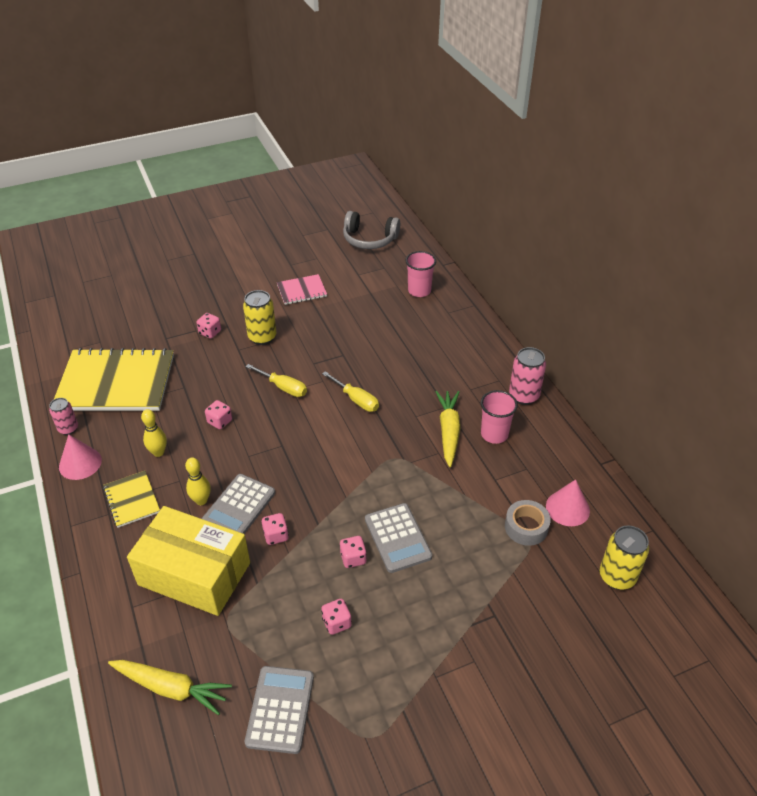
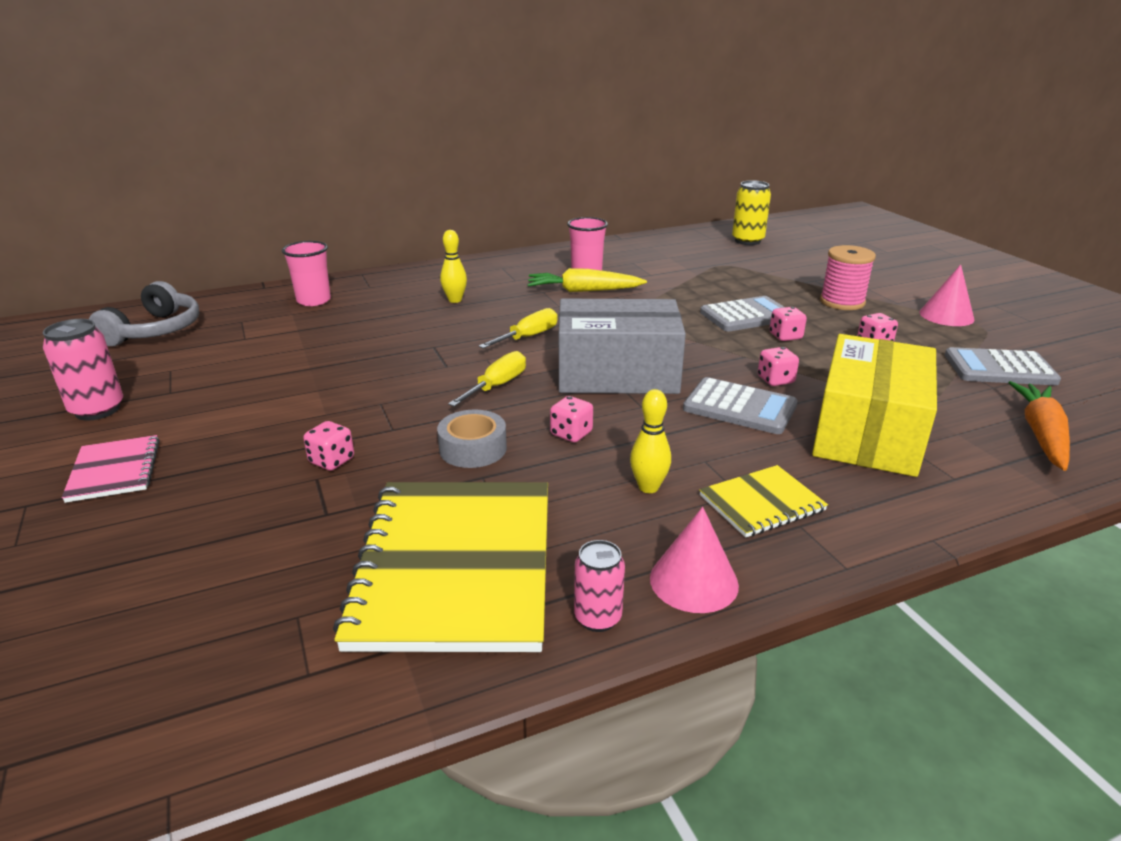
camera: 90 degrees left, 15 degrees down
yellow carrot [108,660,232,715] -> orange carrot [1008,381,1070,471]
yellow bowling pin [185,457,211,505] -> yellow bowling pin moved to [440,230,467,303]
yellow can [243,290,276,345] -> none
pink notebook [277,274,327,305] -> pink notebook moved to [62,435,160,503]
grey tape [505,500,551,546] -> grey tape moved to [437,410,507,468]
pink can [509,347,546,405] -> pink can moved to [43,319,123,421]
pink cone [546,479,590,526] -> pink cone moved to [919,264,974,326]
none -> grey box [559,299,686,394]
none -> pink spool [820,245,876,310]

